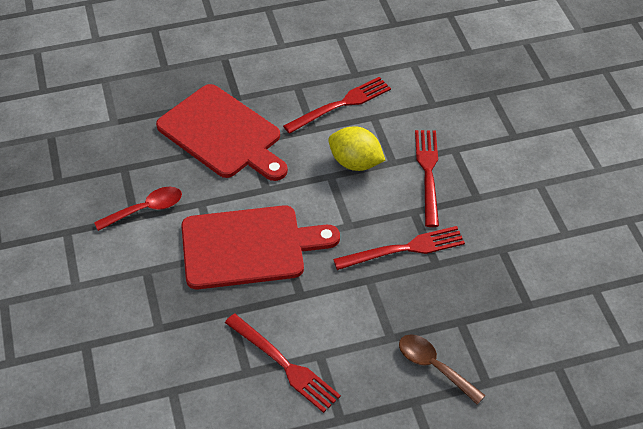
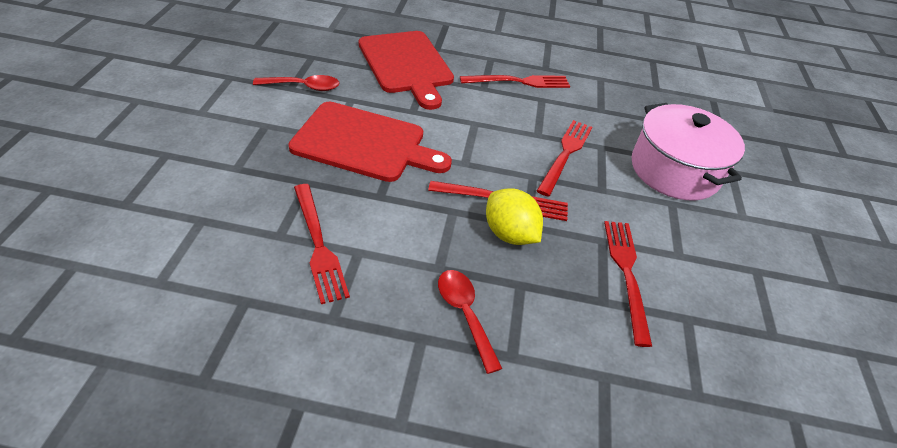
camera: 20 degrees right, 5 degrees down
yellow lemon [328,126,385,171] -> yellow lemon moved to [486,189,543,245]
brown spoon [399,334,486,405] -> red spoon [438,270,502,374]
none -> red fork [604,221,652,347]
none -> pink pot [632,103,745,201]

